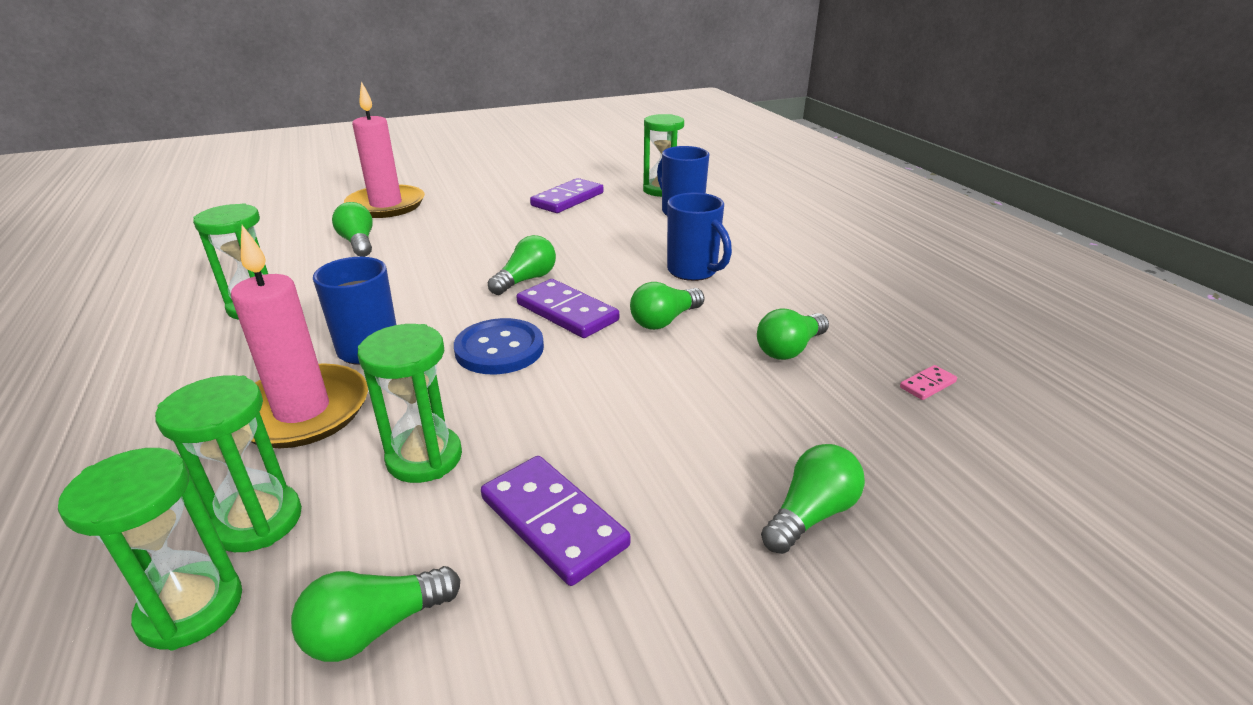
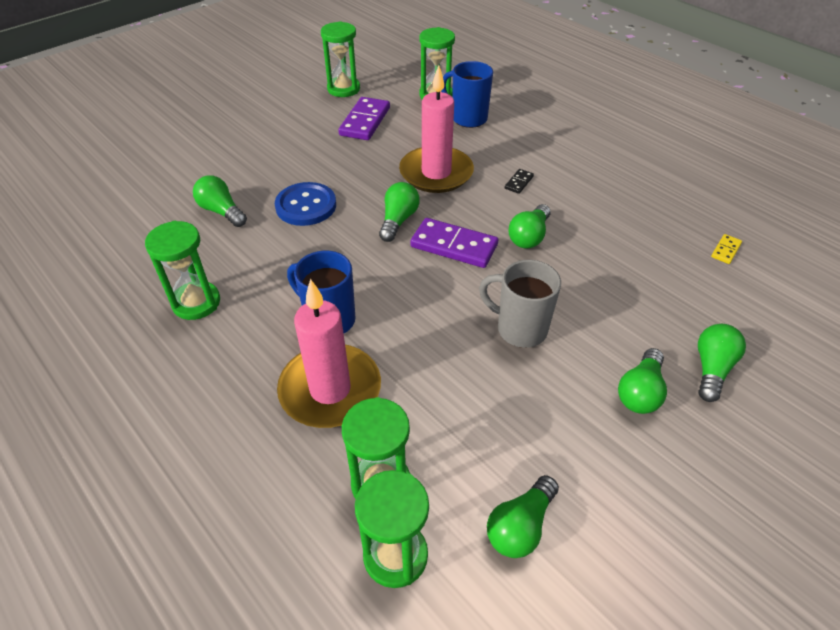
camera: 20 degrees left, 15 degrees up
pink candle [344,81,425,218] -> pink candle moved to [399,66,474,193]
green hourglass [357,324,462,483] -> green hourglass moved to [321,21,360,97]
blue button [454,318,544,374] -> blue button moved to [275,182,336,226]
purple domino [481,456,630,586] -> none
blue mug [667,193,732,281] -> black domino [505,169,534,194]
green light bulb [757,308,829,360] -> green light bulb moved to [618,348,667,414]
pink domino [900,365,957,400] -> yellow domino [711,234,742,264]
none -> grey mug [479,260,561,348]

